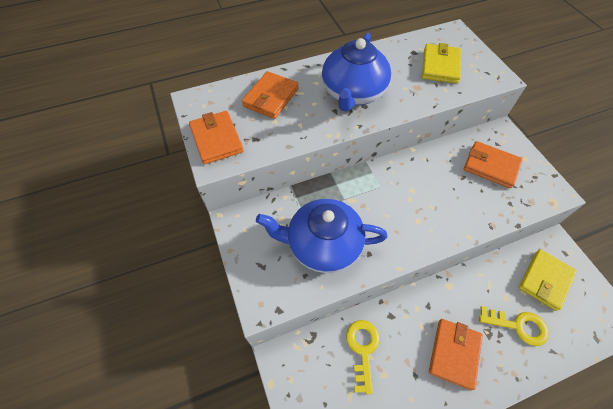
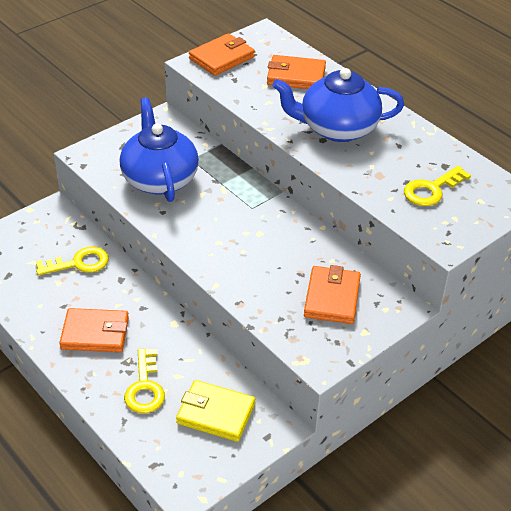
camera: 70 degrees right, 15 degrees down
yellow wallet [422,43,461,84] -> yellow key [404,166,471,206]

